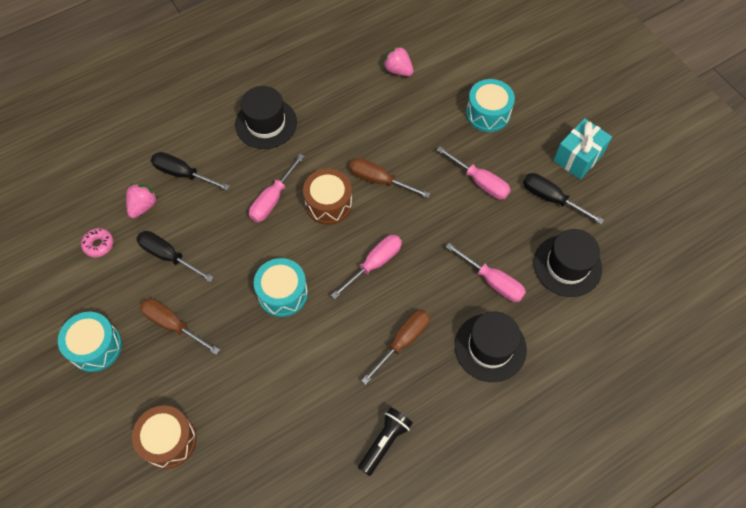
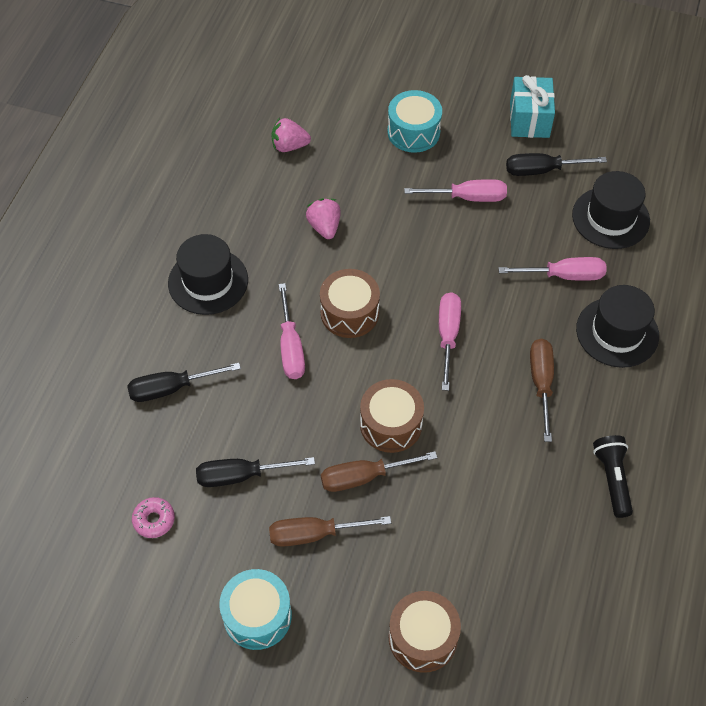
camera: 40 degrees left, 5 degrees down
pink strawberry [126,183,158,218] -> pink strawberry moved to [306,198,341,239]
turquoise drum [254,258,308,317] -> brown drum [360,379,424,453]
brown screwdriver [349,158,431,198] -> brown screwdriver moved to [321,451,437,492]

